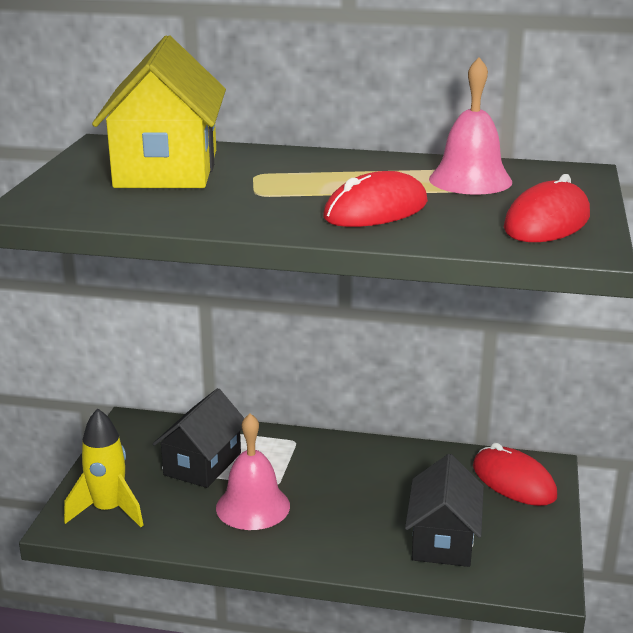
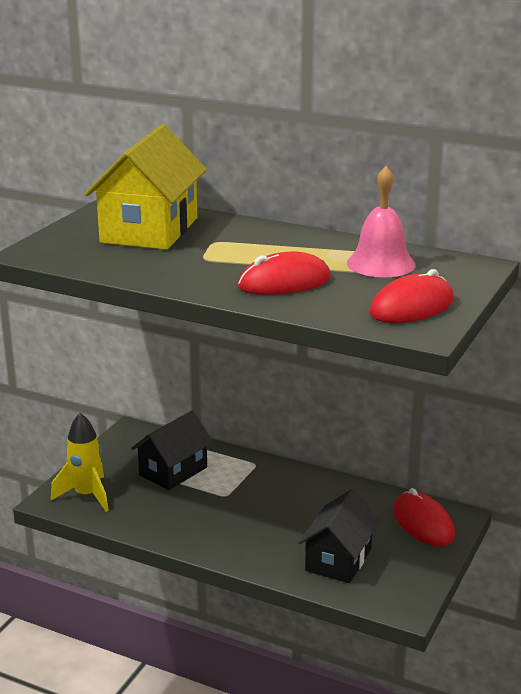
camera: 15 degrees right, 0 degrees up
pink bell [216,413,290,530] -> none

